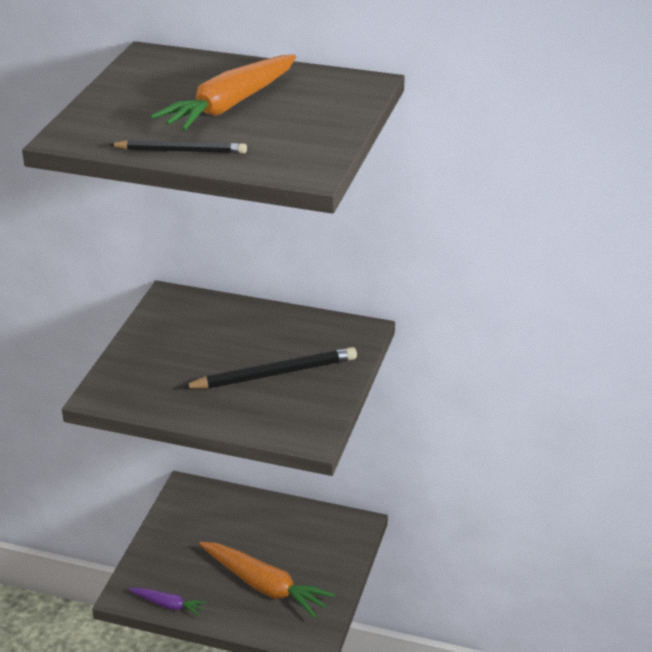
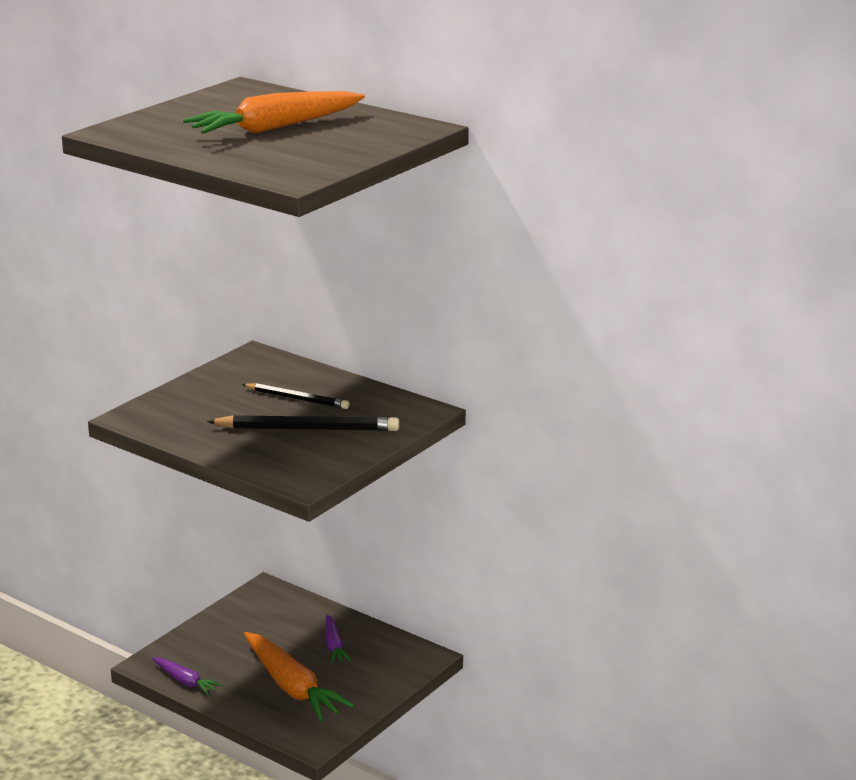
camera: 20 degrees right, 10 degrees down
black pencil [109,140,247,154] -> black pencil moved to [242,383,349,409]
none -> purple carrot [325,614,351,664]

